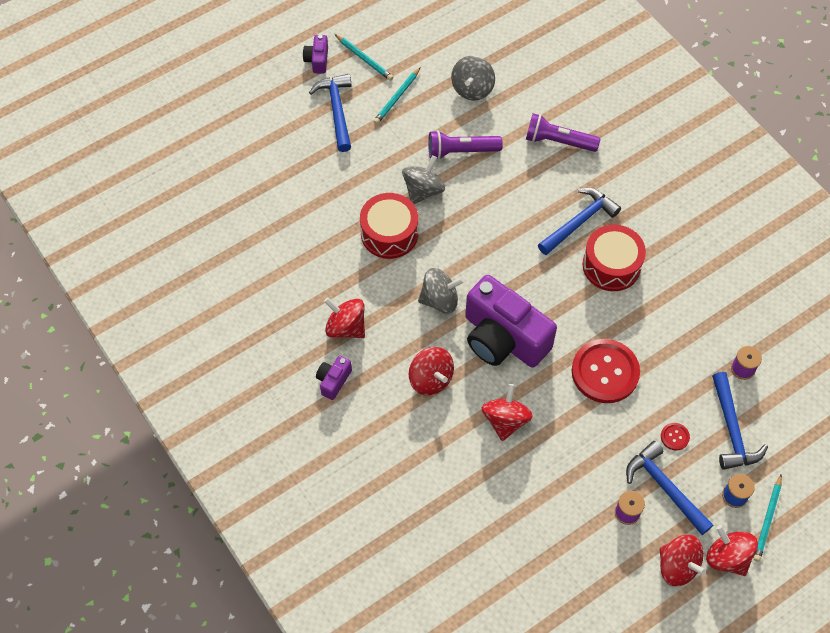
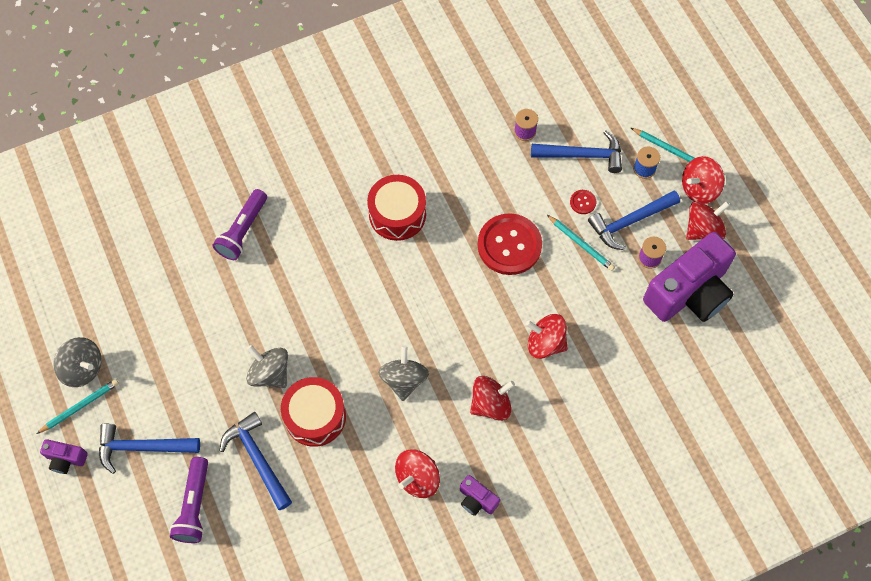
camera: 80 degrees left, 5 degrees up
turquoise pencil [373,67,421,124] -> turquoise pencil moved to [547,215,615,271]
purple flashlight [428,130,503,160] -> purple flashlight moved to [170,457,208,543]
grey spinning top [451,56,495,100] -> grey spinning top moved to [53,337,102,387]
purple camera [465,275,557,368] -> purple camera moved to [643,232,736,322]
blue hammer [538,188,621,255] -> blue hammer moved to [219,412,292,510]

